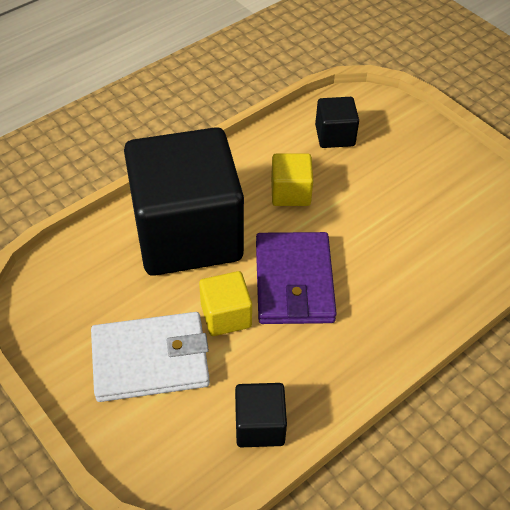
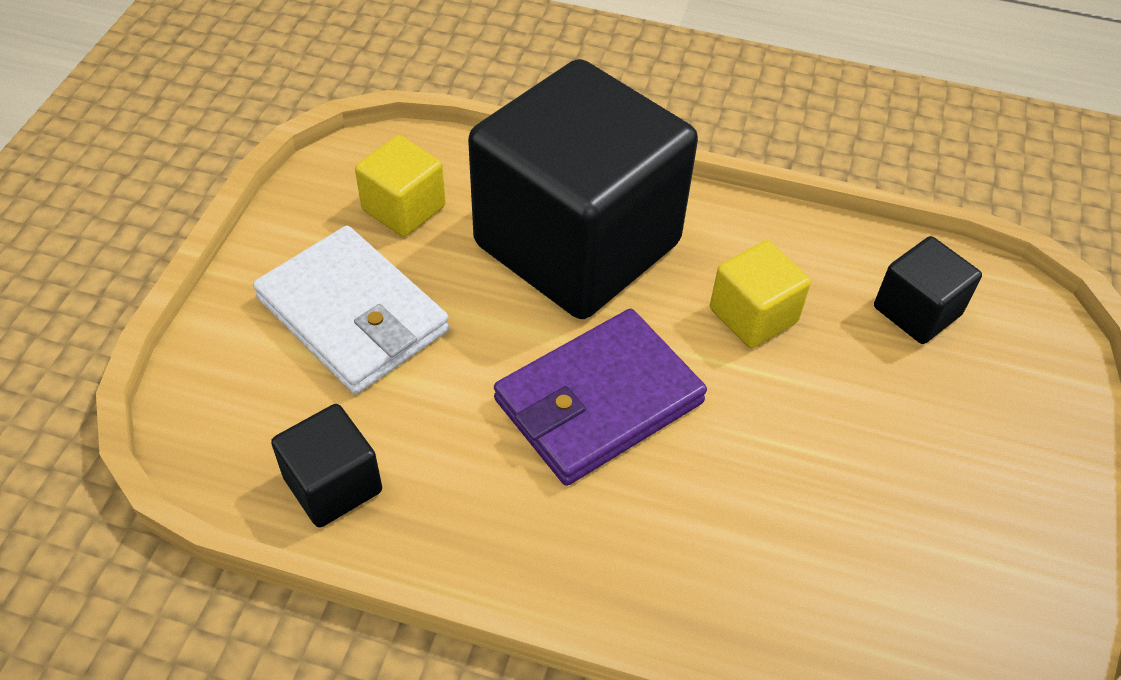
camera: 55 degrees right, 0 degrees up
yellow cube [199,271,252,336] -> yellow cube moved to [355,135,446,237]

